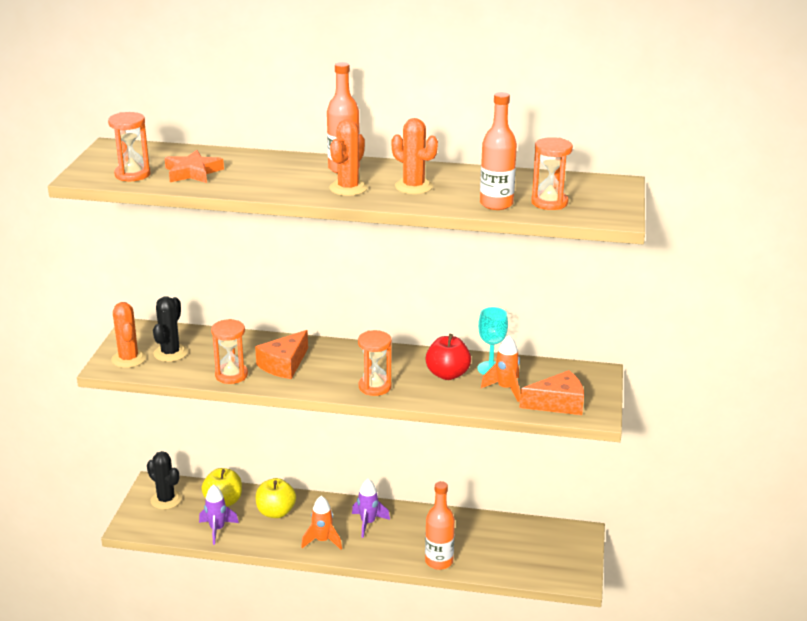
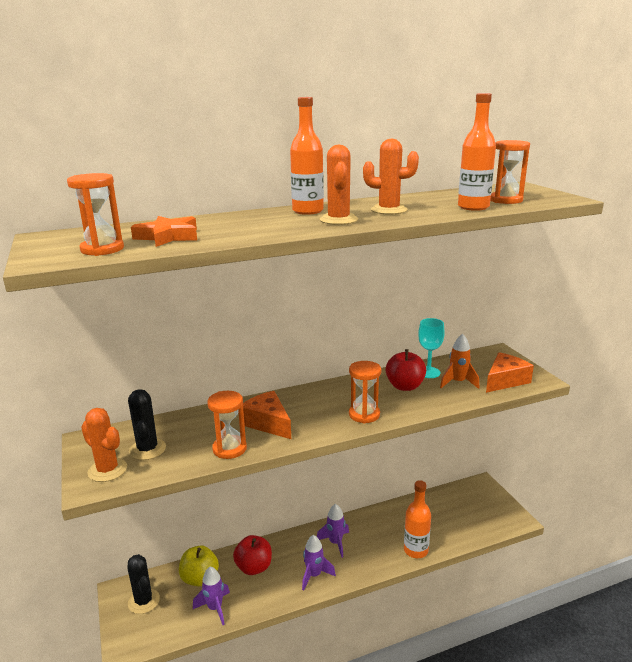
camera: 30 degrees left, 5 degrees down
black cactus [147,451,182,510] -> black cactus turned 45 degrees clockwise [127,554,160,614]
orange cheese [255,330,308,379] -> orange cheese turned 135 degrees clockwise [243,391,291,439]
yellow apple [255,478,296,518] -> red apple [233,535,272,575]
orange rocket [301,496,342,550] -> purple rocket [302,535,336,591]

